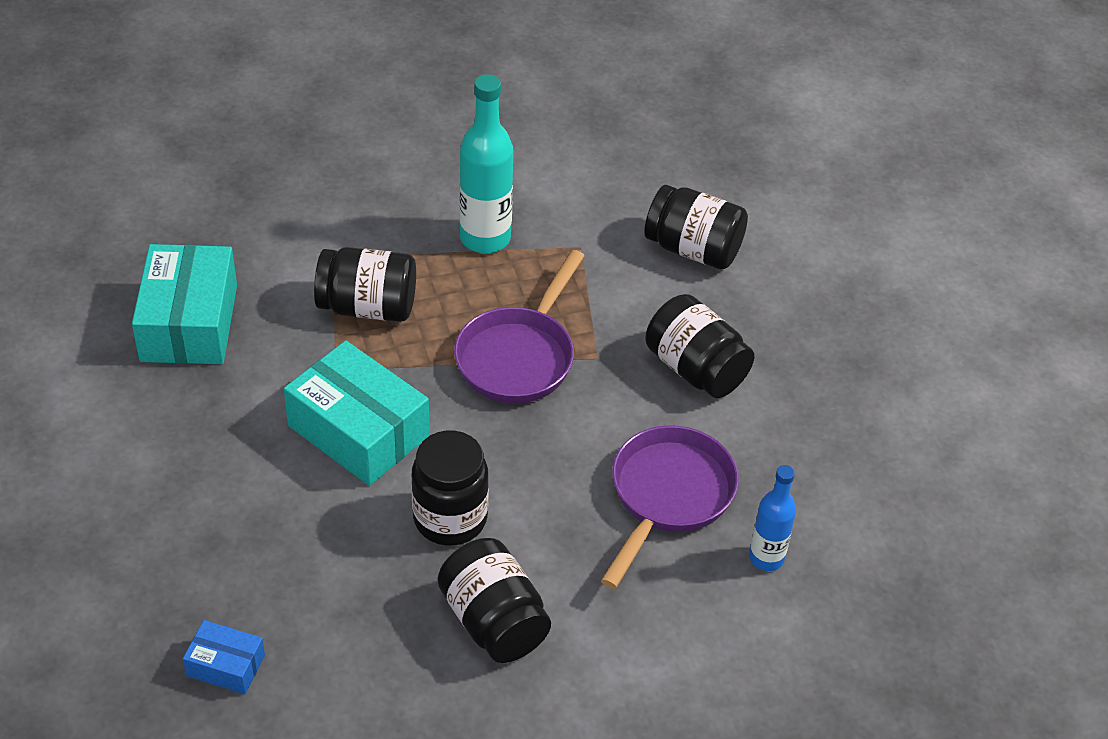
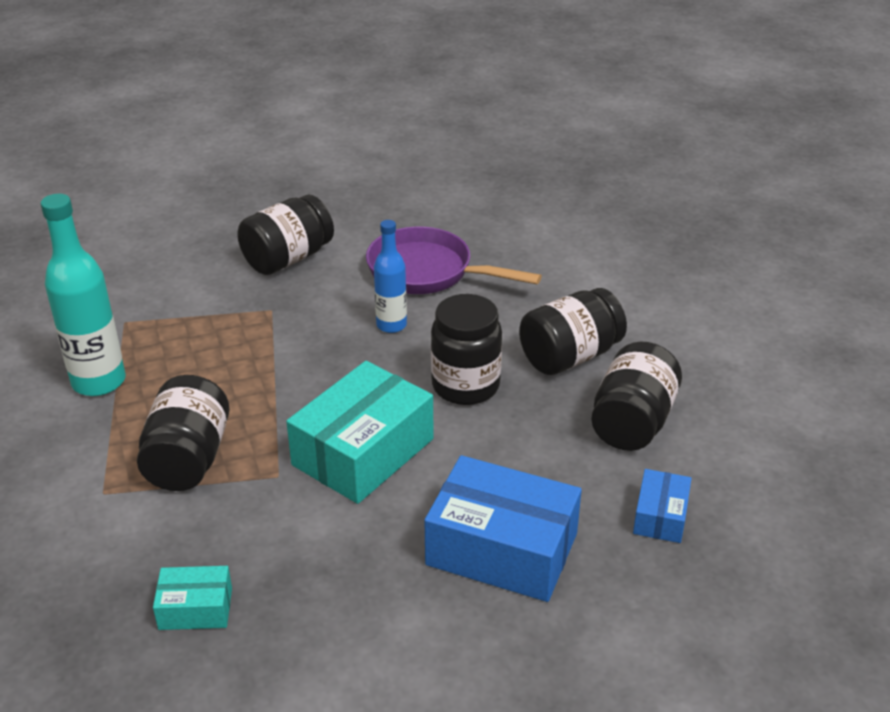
camera: 90 degrees left, 10 degrees down
turquoise box [132,244,237,364] -> turquoise box [153,566,232,630], size x0.50
purple pan [454,250,585,404] -> none
black jar [644,185,748,269] -> black jar moved to [591,342,682,451]
blue bottle [749,465,796,571] -> blue bottle moved to [374,220,407,333]
none -> blue box [424,455,582,602]

